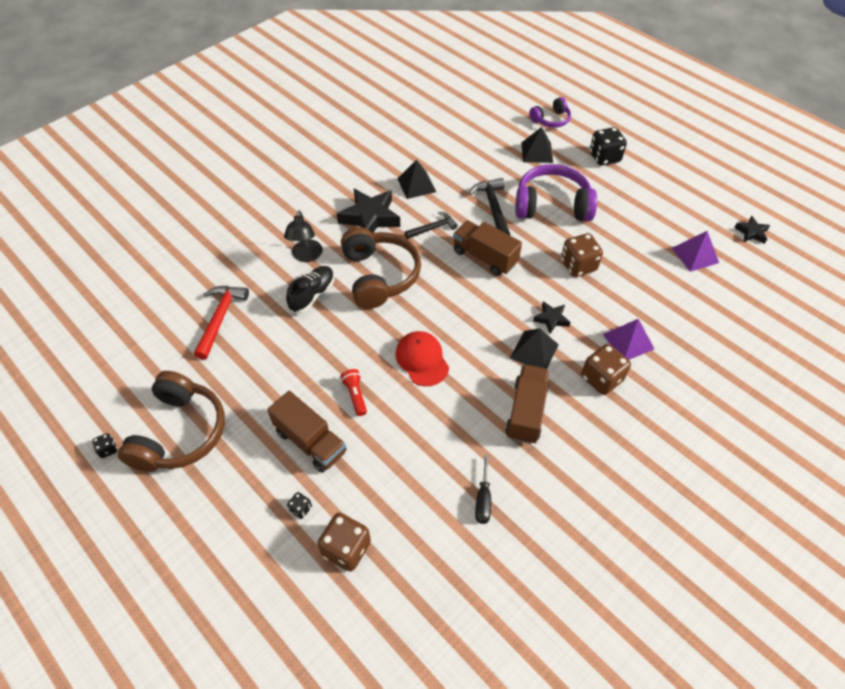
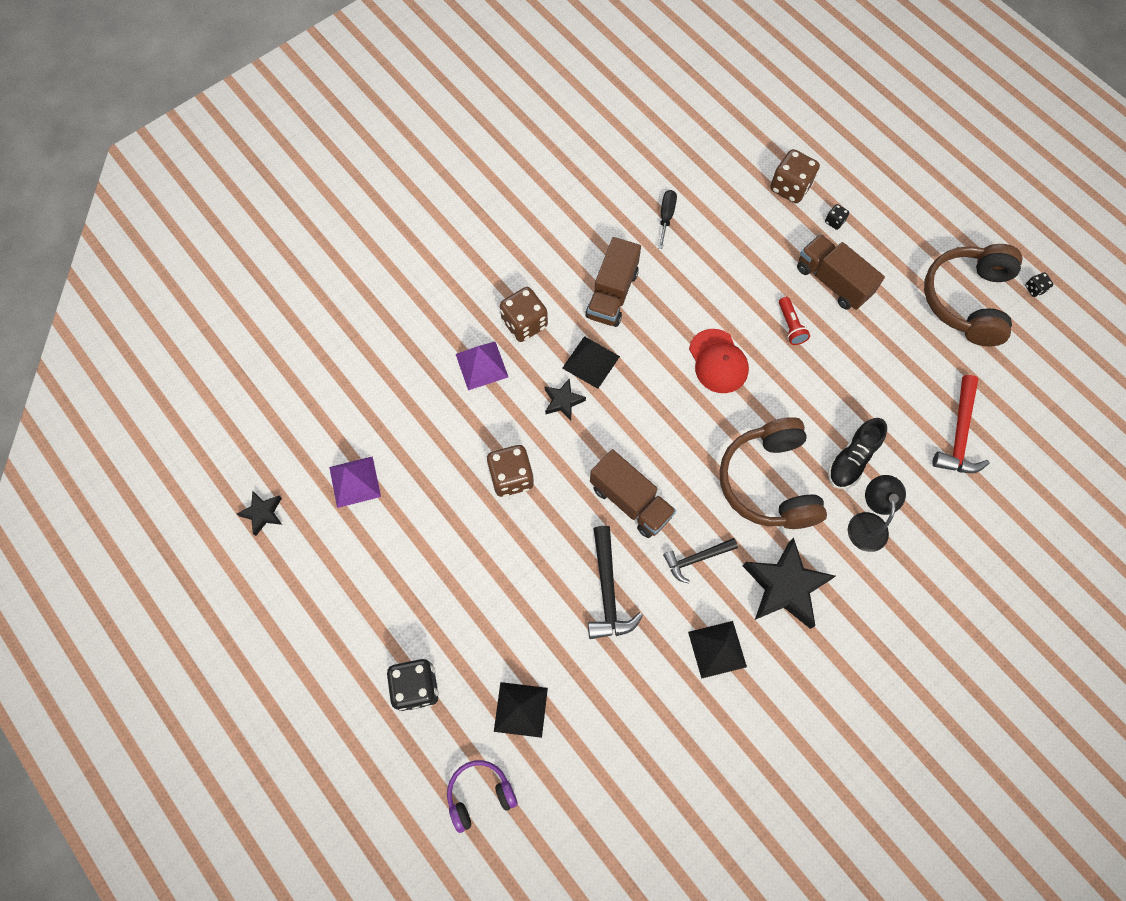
camera: 175 degrees left, 15 degrees up
purple headphones [515,164,597,221] -> none

